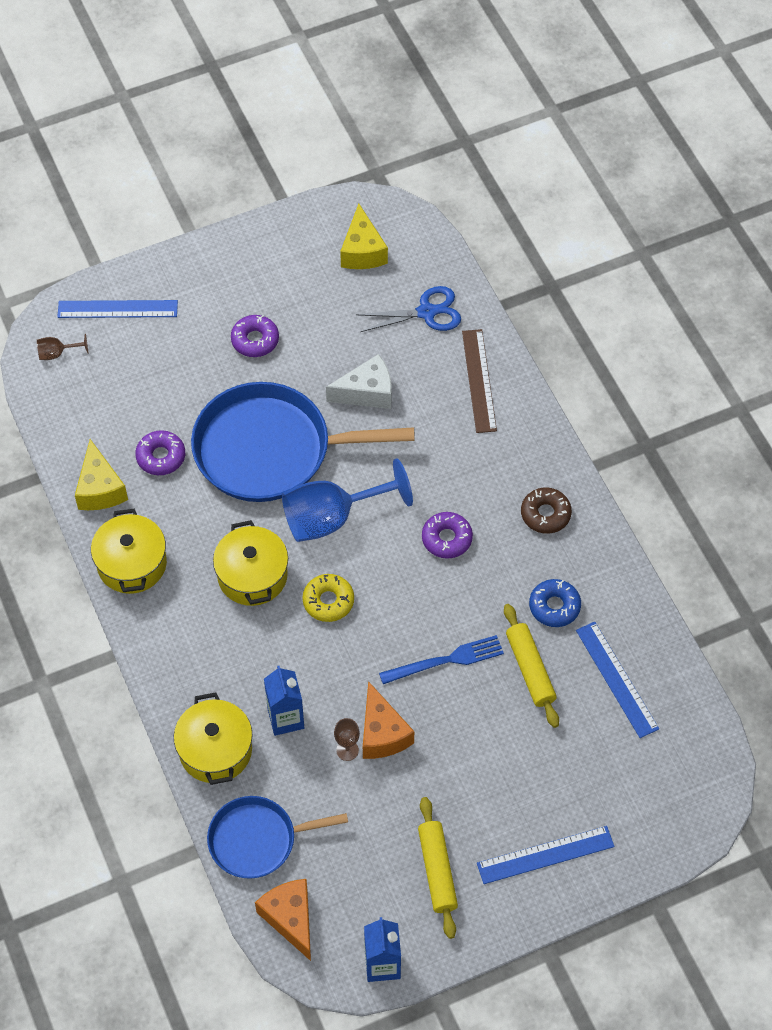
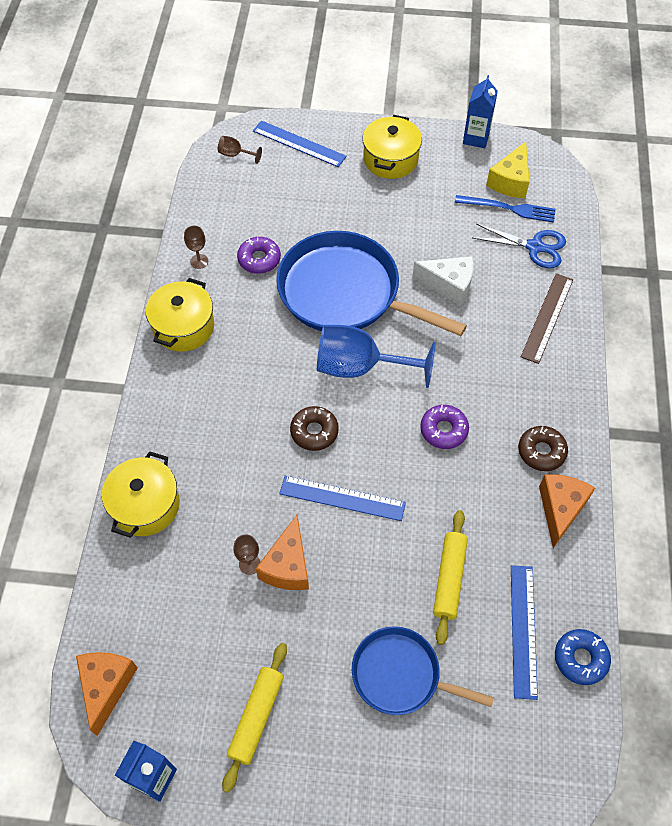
camera: 30 degrees right, 0 degrees up
yellow cheese [75,439,128,510] -> brown goblet [184,226,208,269]
blue pan [207,796,348,879] -> blue pan moved to [352,626,494,715]
yellow pot [213,520,288,606] -> yellow pot moved to [362,115,422,179]
purple donut [231,315,279,357] -> none
blue carton [264,666,304,736] -> blue carton moved to [463,75,498,148]
yellow donut [302,574,354,622] -> brown donut [290,406,339,451]
blue fork [379,635,504,684] -> blue fork moved to [455,195,556,223]
blue ruler [477,826,615,884] -> blue ruler moved to [279,476,406,521]
blue donut [529,579,581,627] -> blue donut moved to [555,629,611,685]
none -> orange cheese [539,474,595,548]

